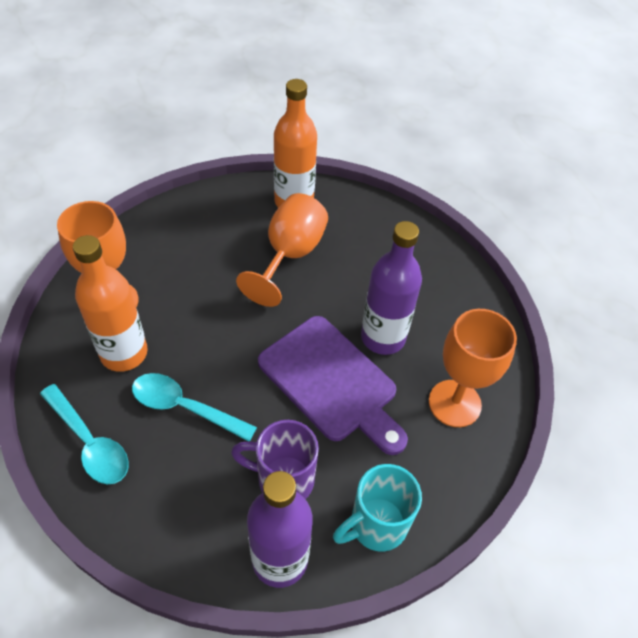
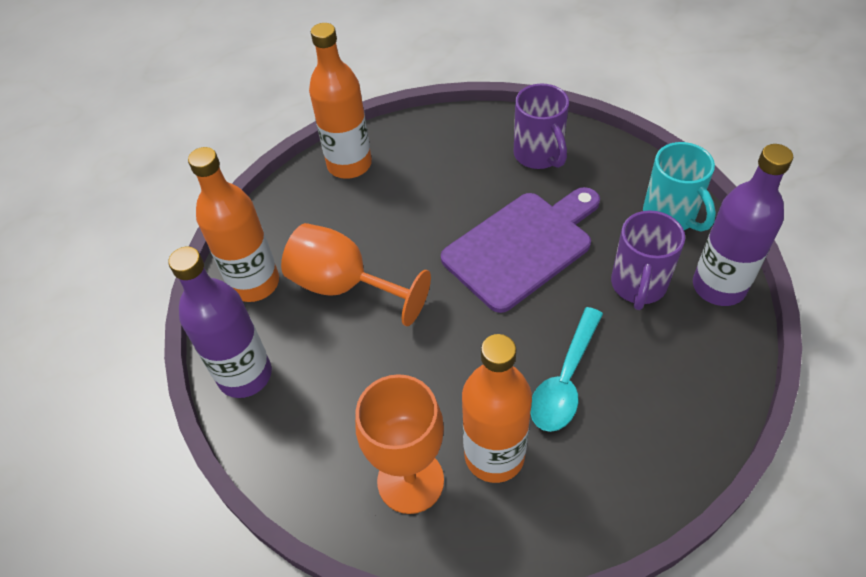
camera: 80 degrees left, 0 degrees up
turquoise spoon [40,384,129,484] -> none
purple bottle [361,221,422,355] -> purple bottle moved to [168,247,272,398]
orange goblet [429,309,517,427] -> purple mug [514,84,569,169]
none -> orange bottle [309,23,372,179]

